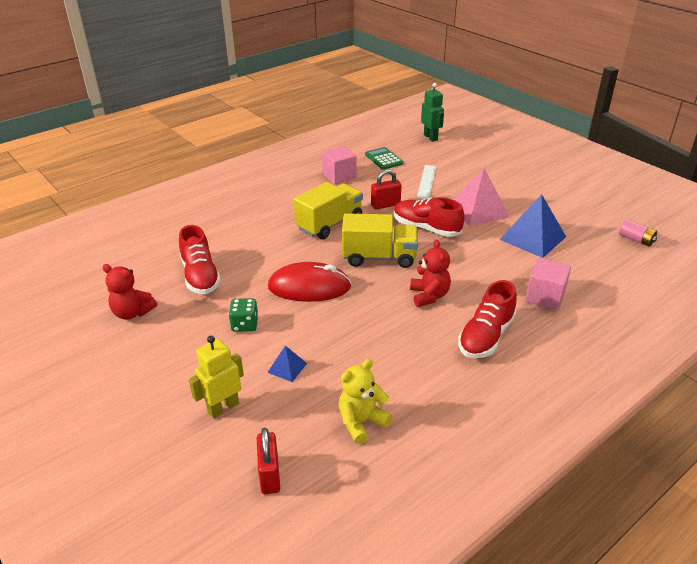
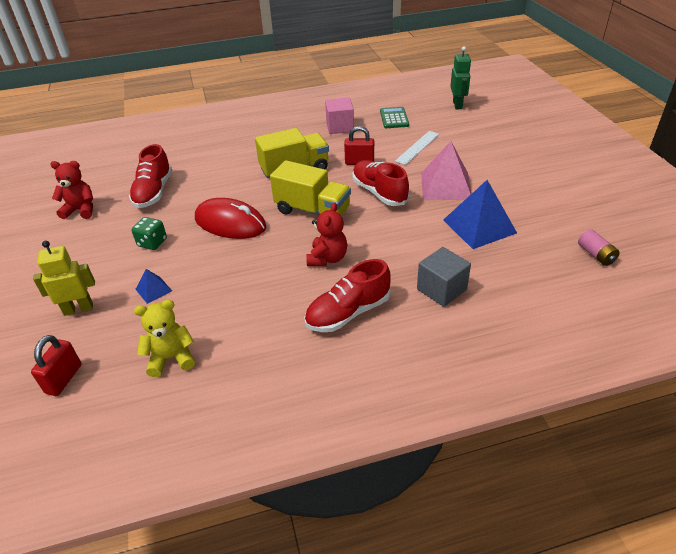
camera: 25 degrees right, 5 degrees up
red teddy bear [103,264,157,320] -> red teddy bear turned 135 degrees clockwise [50,161,93,219]
pink cube [526,258,571,310] -> grey cube [417,247,471,307]

